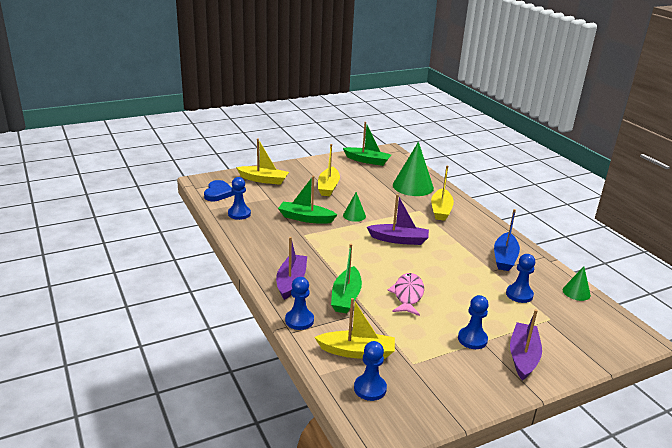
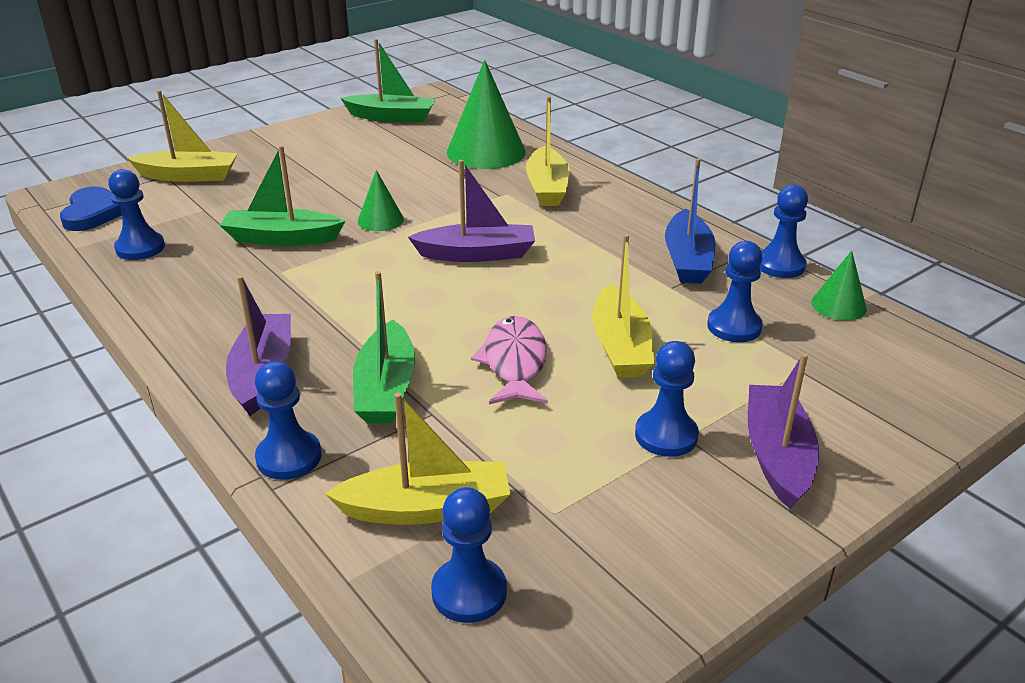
camera: 10 degrees left, 5 degrees up
yellow boat [318,144,340,196] -> yellow boat moved to [593,234,654,378]
none -> blue pawn [759,185,808,278]

